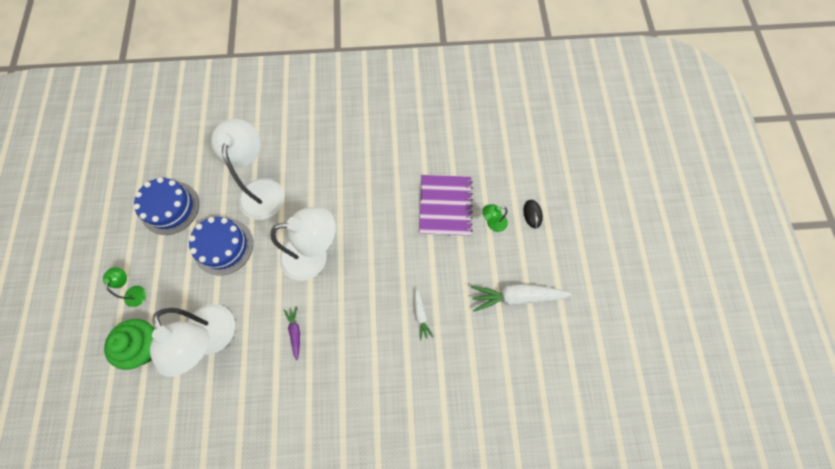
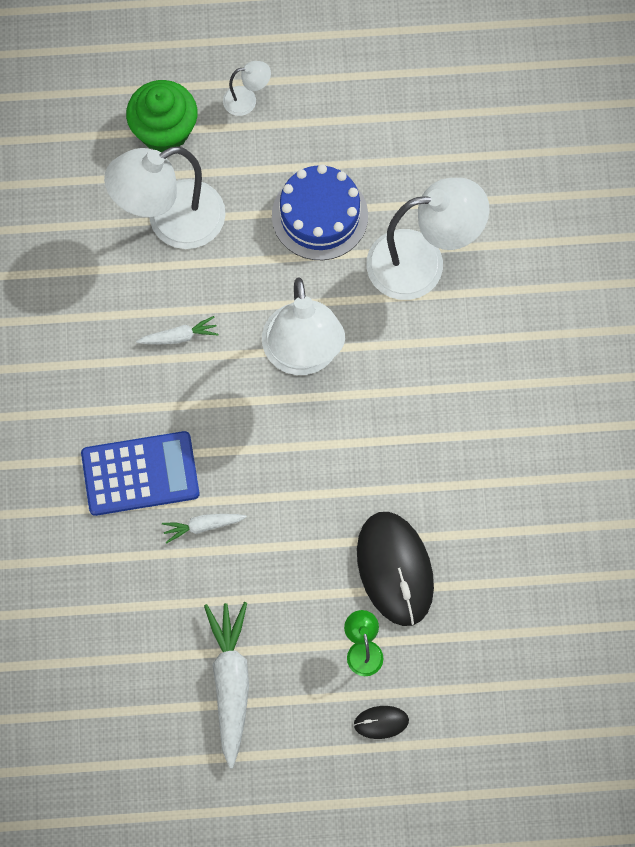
camera: 90 degrees right, 0 degrees up
green lamp [103,267,146,307] -> white lamp [223,61,271,116]
blue cake [133,177,199,235] -> none
purple carrot [284,306,300,361] -> white carrot [136,316,219,344]
purple notebook [419,175,473,236] -> black mouse [357,512,434,626]
none -> blue calculator [81,431,200,516]

